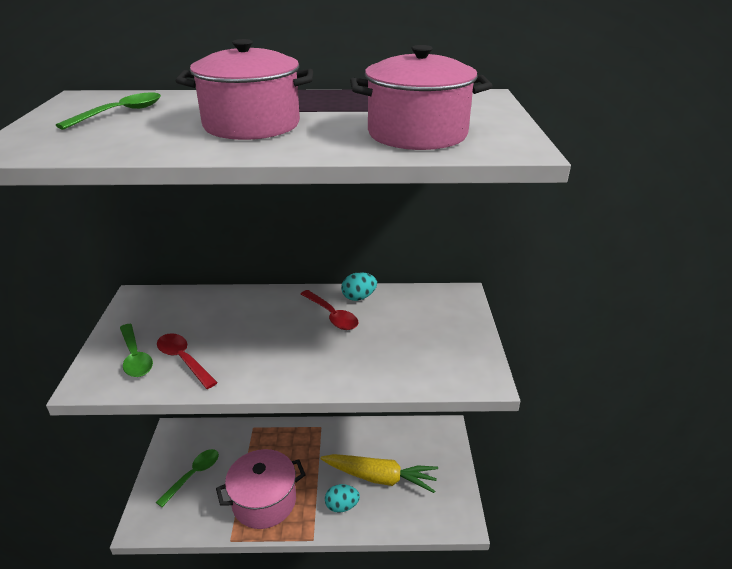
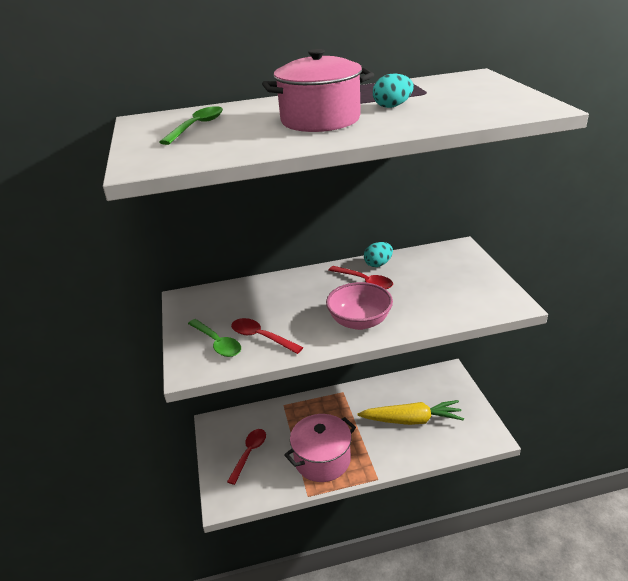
camera: 10 degrees left, 0 degrees up
green spoon [156,449,219,507] -> red spoon [227,429,266,485]
turquoise egg [325,484,360,513] -> turquoise egg moved to [373,73,414,108]
pink pot [350,45,493,150] -> none
none -> pink bowl [326,282,393,330]

